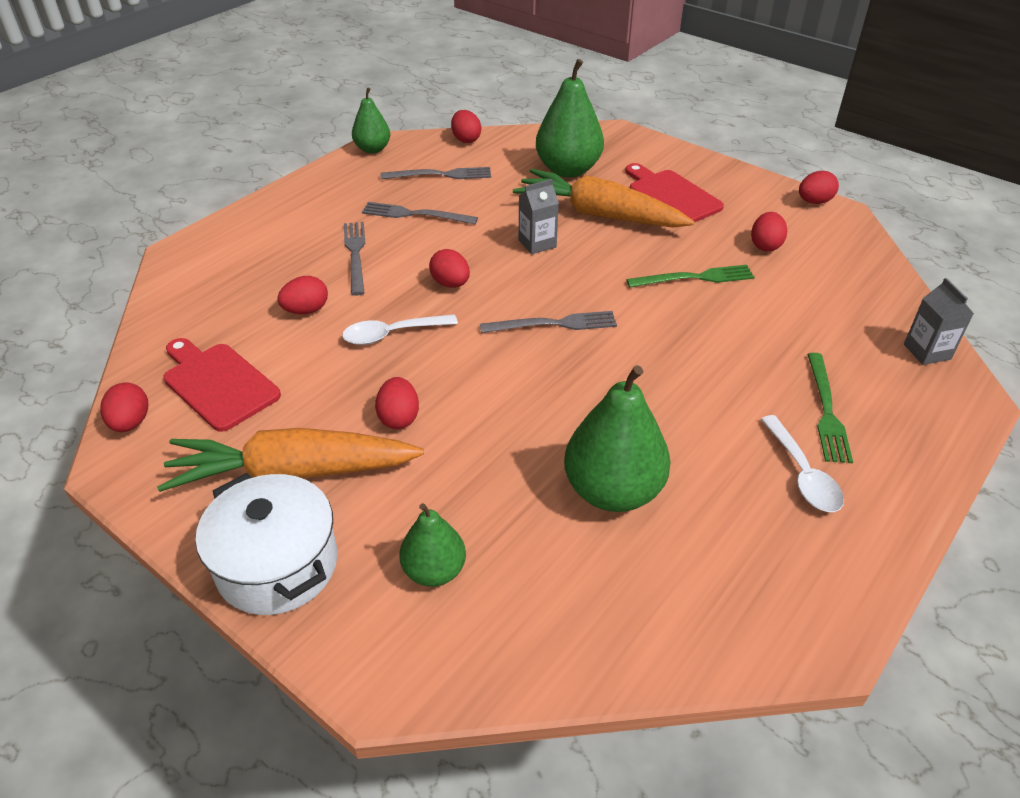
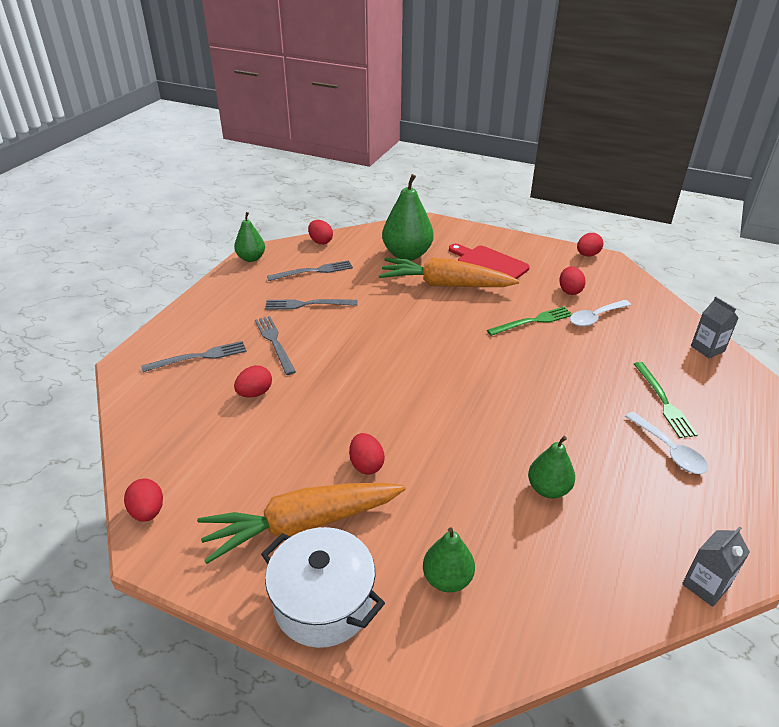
camera: 15 degrees left, 5 degrees down
red cutting board [163,338,281,432] -> none
white spoon [342,314,458,345] -> white spoon moved to [570,300,631,327]
red egg [429,249,470,288] -> none
grey fork [480,311,617,333] -> grey fork moved to [141,341,246,372]
grey carton [519,179,559,254] -> grey carton moved to [682,526,750,607]
green pear [564,365,671,512] -> green pear [528,436,575,498], size x0.59

